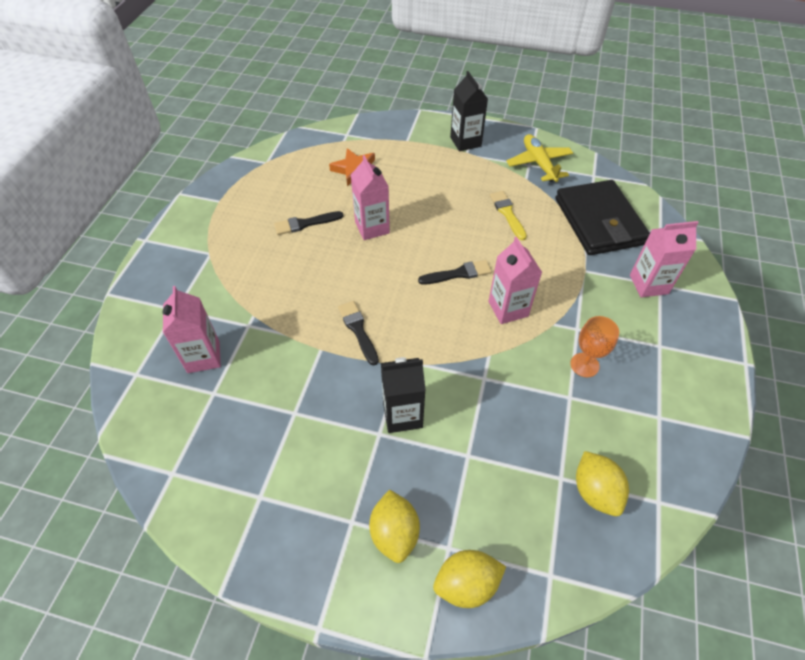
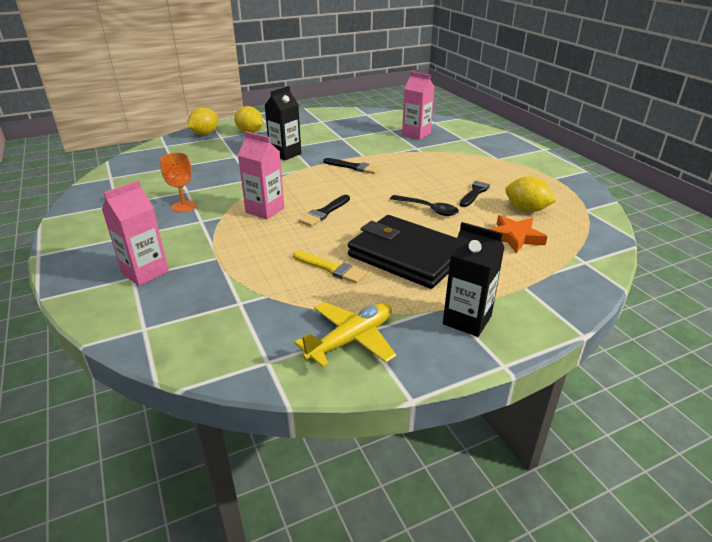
camera: 140 degrees right, 20 degrees down
pink carton [351,155,390,240] -> black spoon [390,195,459,216]
yellow plane [506,134,573,182] -> yellow plane turned 75 degrees counterclockwise [294,302,396,367]
black wallet [555,180,650,255] -> black wallet moved to [348,215,457,289]
yellow lemon [576,451,629,516] -> yellow lemon moved to [505,177,556,212]

